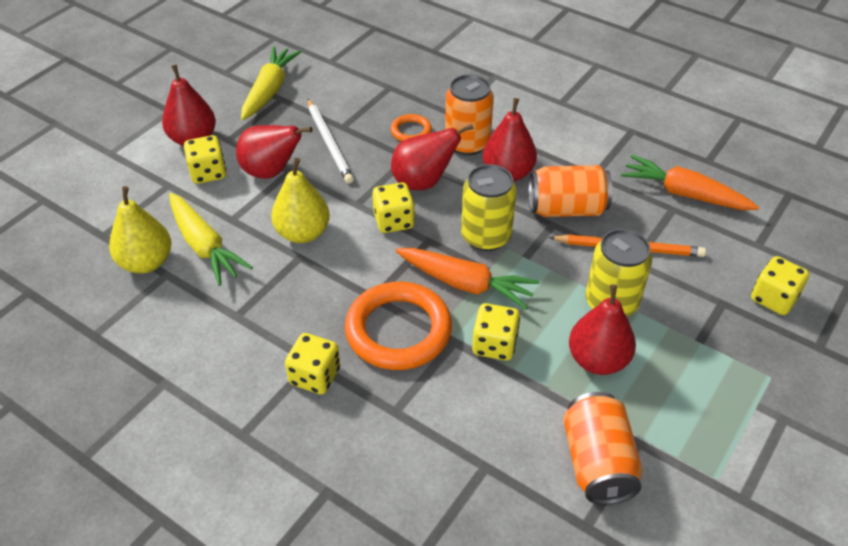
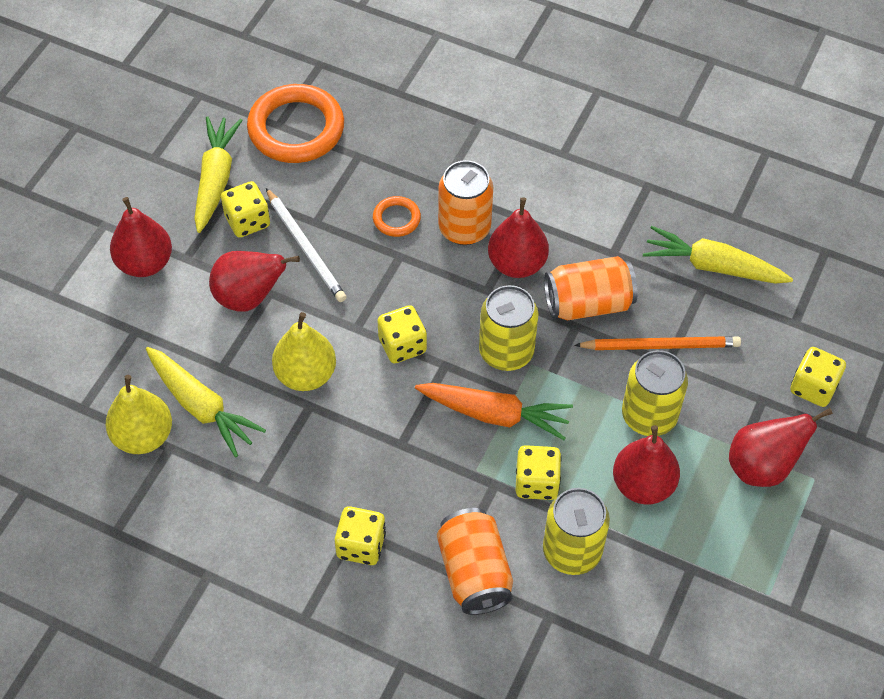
camera: 10 degrees left, 10 degrees up
yellow dice [184,135,226,184] -> yellow dice moved to [221,181,270,238]
orange ring [345,282,452,370] -> orange ring moved to [247,84,344,163]
red pear [391,124,474,190] -> red pear moved to [729,408,833,487]
orange can [563,392,643,505] -> orange can moved to [437,508,513,615]
orange carrot [621,155,759,210] -> yellow carrot [643,226,793,284]
none -> yellow can [543,488,610,575]

